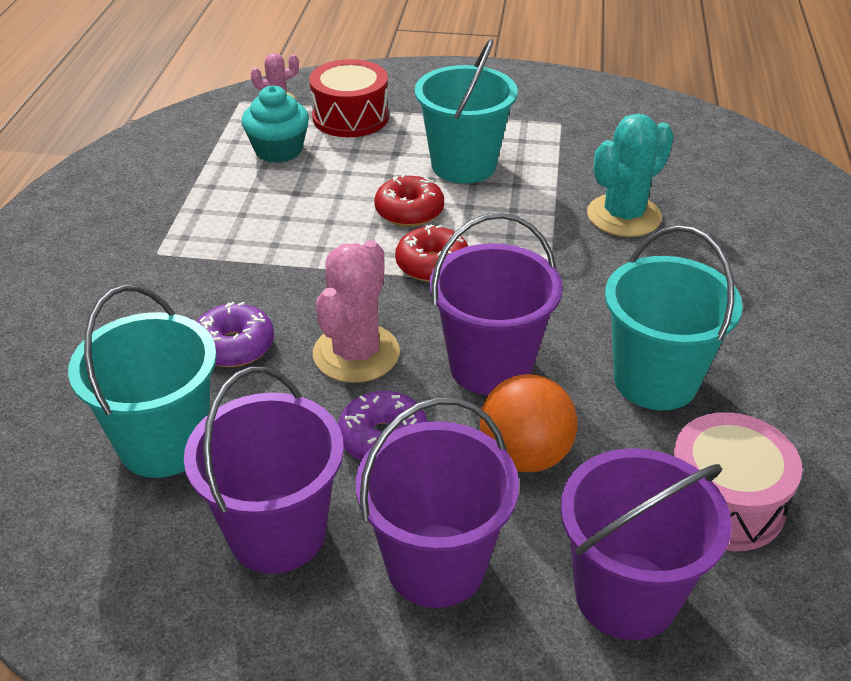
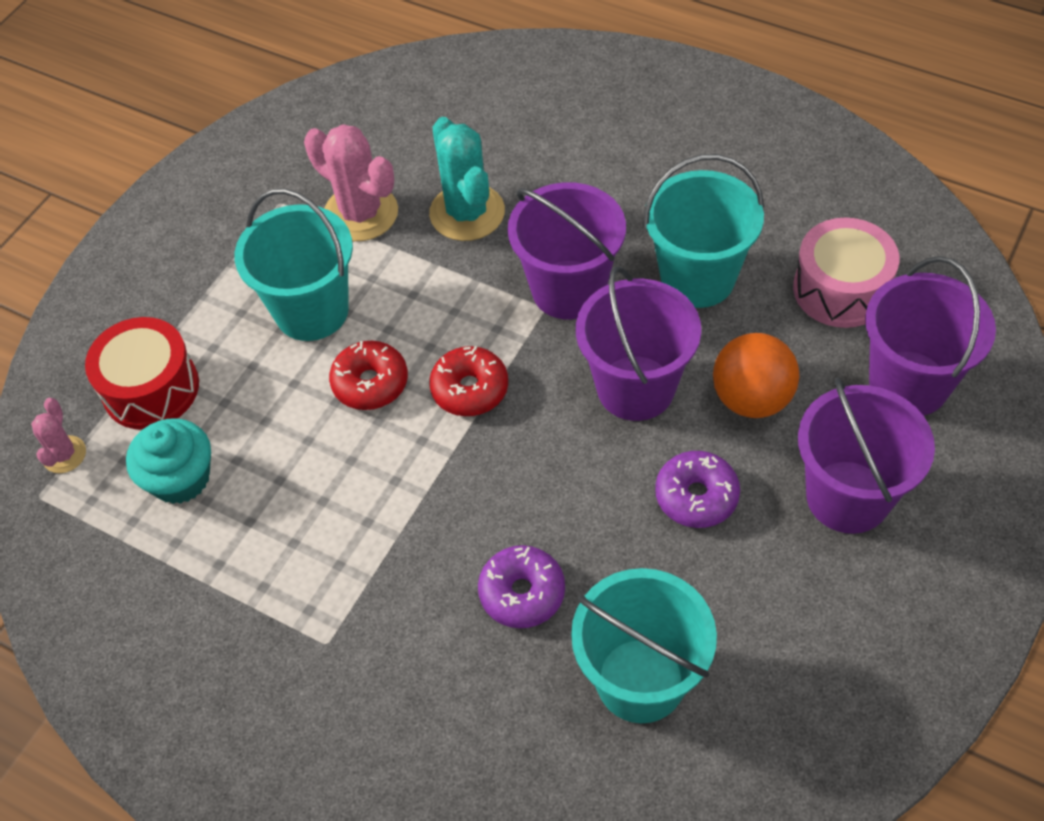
camera: 65 degrees left, 15 degrees up
purple bucket [184,367,344,574] -> purple bucket moved to [508,182,626,319]
pink cactus [313,240,400,383] -> pink cactus moved to [304,124,398,241]

